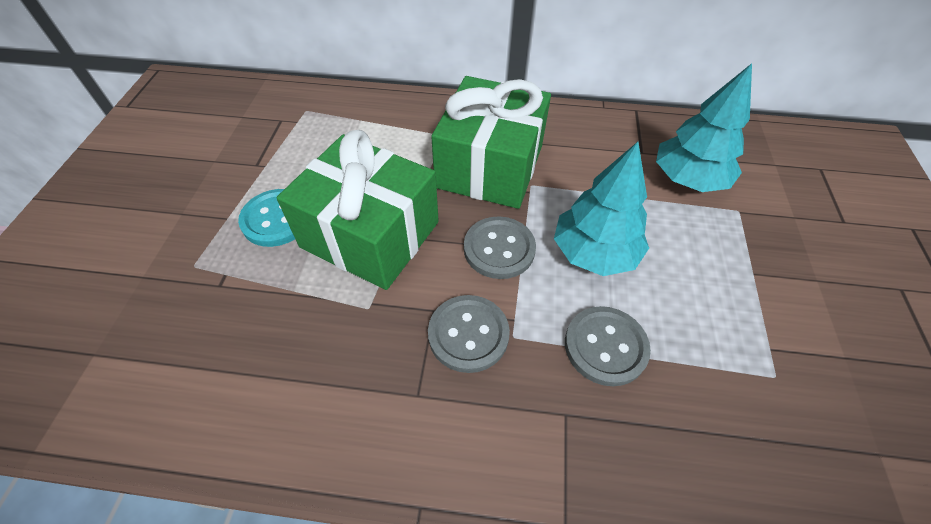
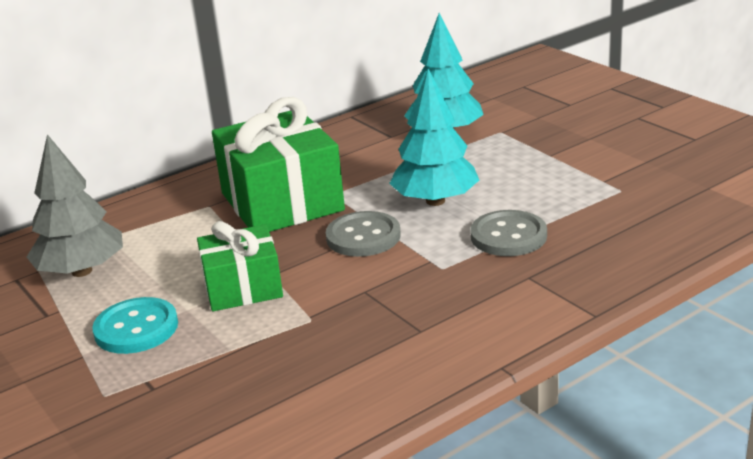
camera: 40 degrees left, 25 degrees down
green gift [277,130,439,290] -> green gift [197,221,283,311], size x0.60
grey button [428,295,510,373] -> none
none -> grey tree [27,134,123,277]

